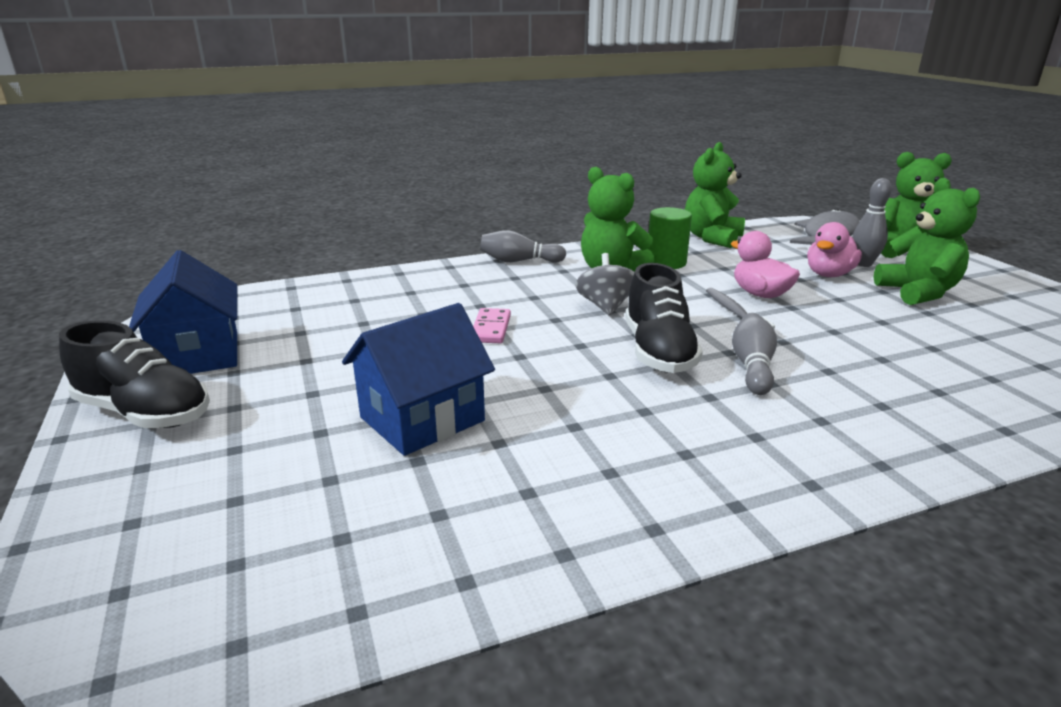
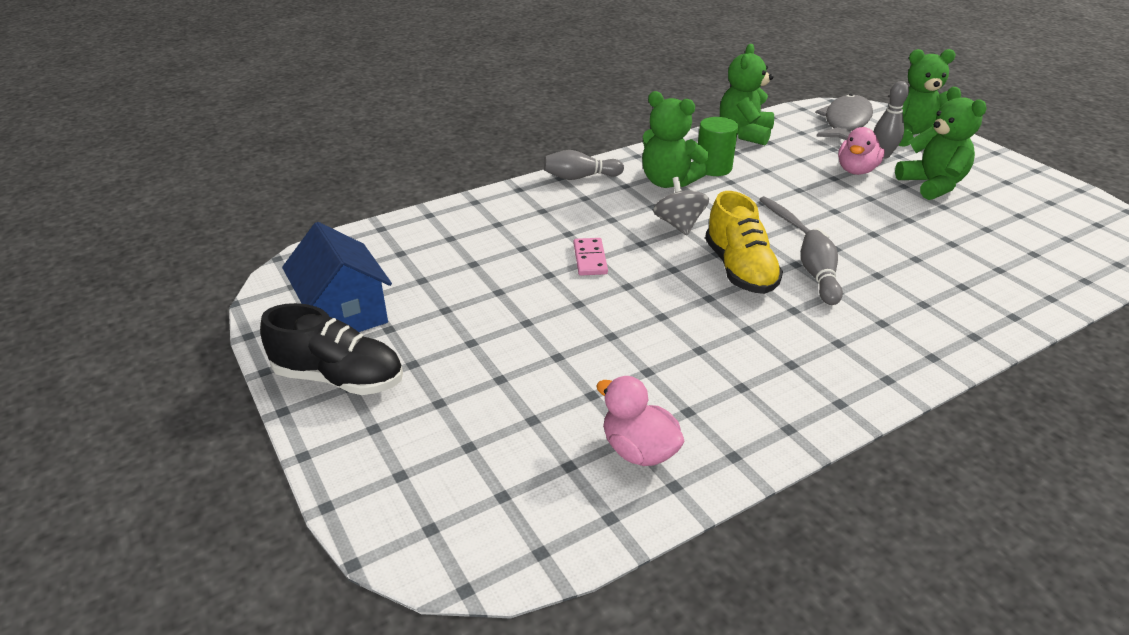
camera: 10 degrees left, 10 degrees up
blue house [342,303,495,456] -> none
black shoe [625,263,703,373] -> yellow shoe [705,191,783,294]
pink duck [730,231,800,298] -> pink duck moved to [596,376,684,466]

